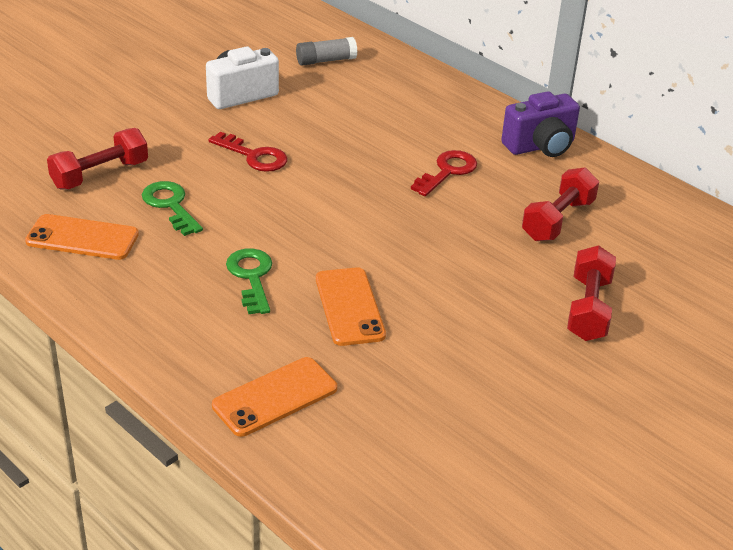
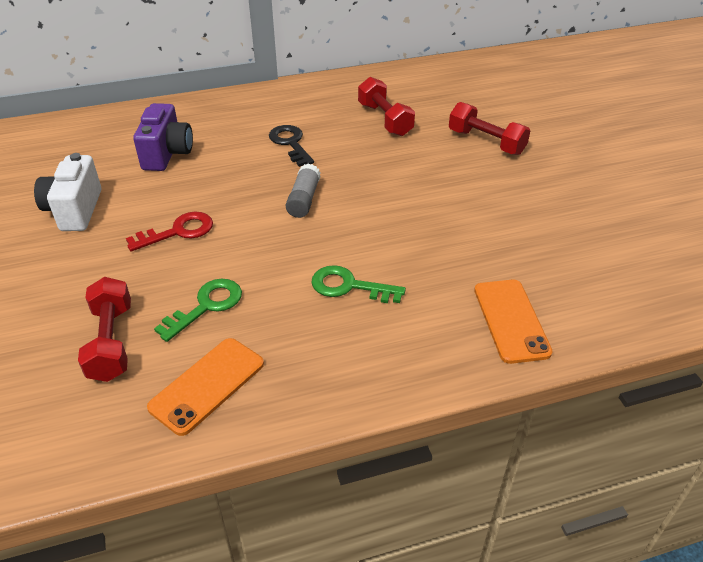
camera: 60 degrees left, 5 degrees up
green key [142,181,203,236] -> green key turned 135 degrees clockwise [154,279,242,342]
grey glue stick [296,37,357,66] -> grey glue stick moved to [286,164,321,218]
orange phone [316,267,386,346] -> none
red key [411,150,477,196] -> black key [269,125,314,167]
purple camera [501,91,580,157] -> purple camera moved to [133,103,193,171]

